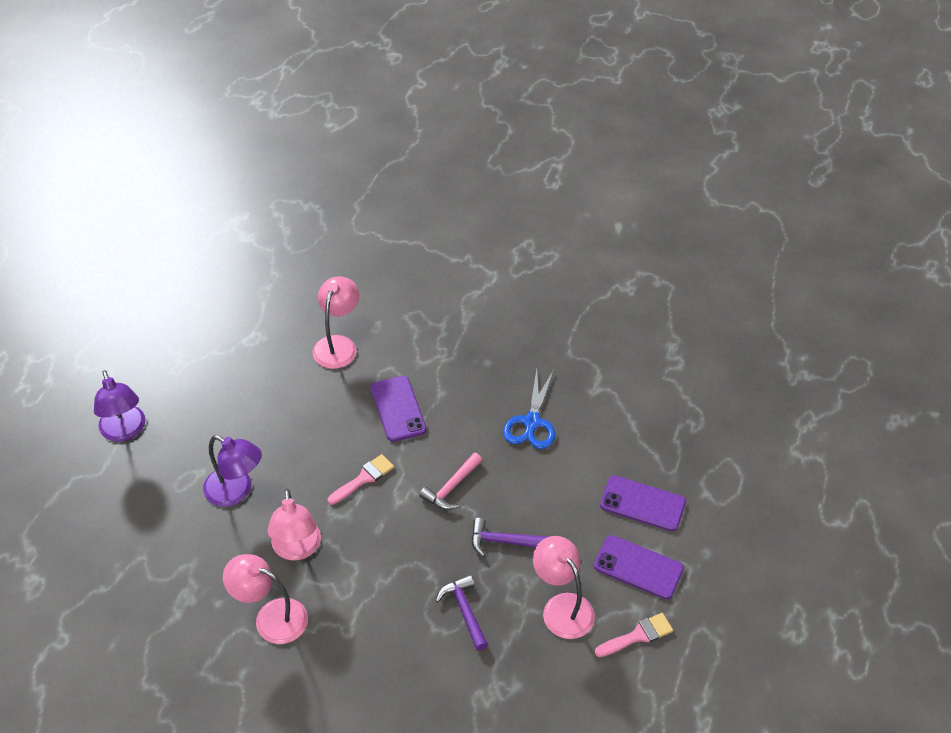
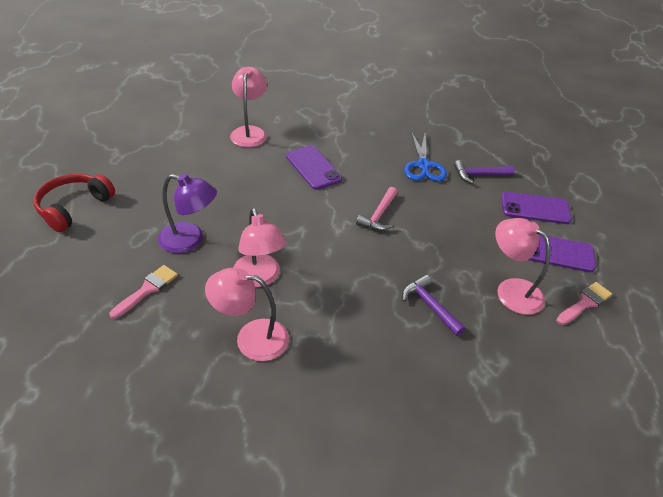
camera: 15 degrees left, 5 degrees down
purple lamp [94,370,146,442] -> red headphones [34,174,115,232]
pink brush [328,454,394,505] -> pink brush moved to [110,265,178,319]
purple hammer [472,518,547,557] -> purple hammer moved to [454,160,515,184]

